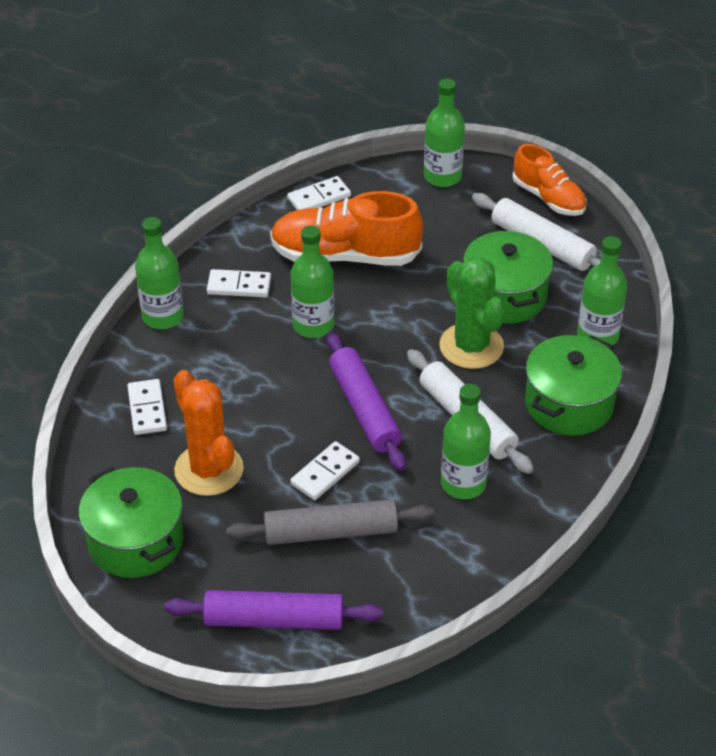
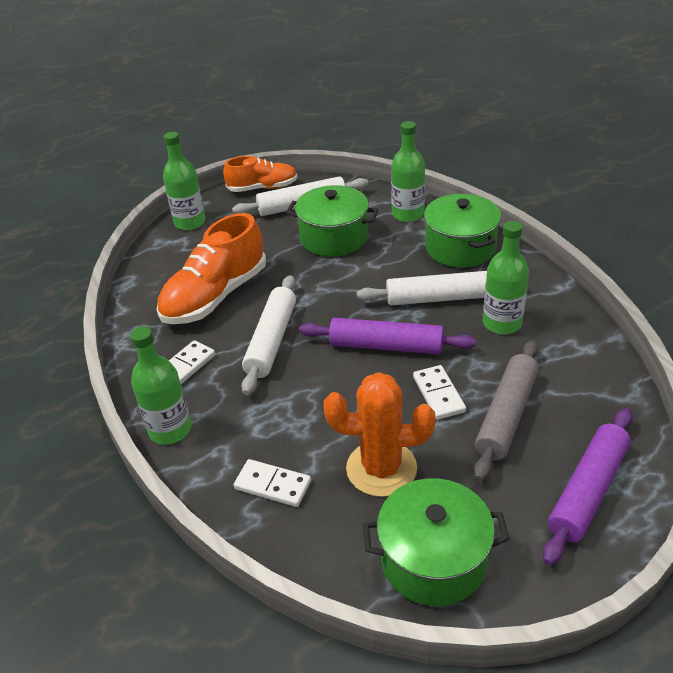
camera: 55 degrees left, 5 degrees down
white domino [287,176,351,210] -> none
green bottle [290,225,334,338] -> white rolling pin [241,275,296,395]
green cactus [439,257,505,369] -> none

